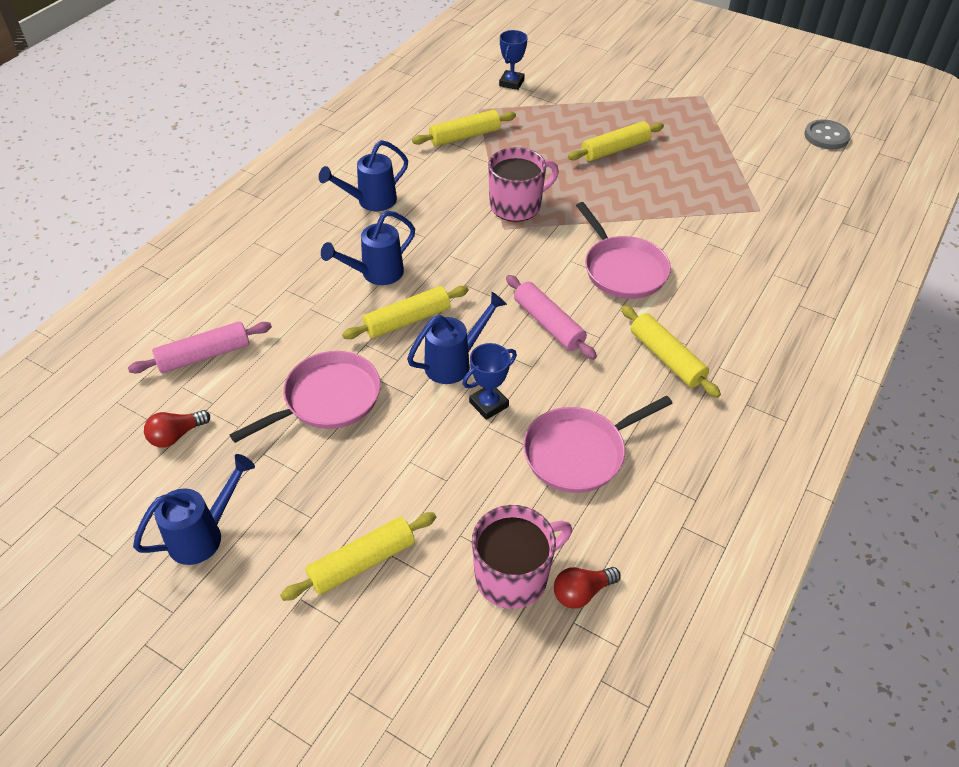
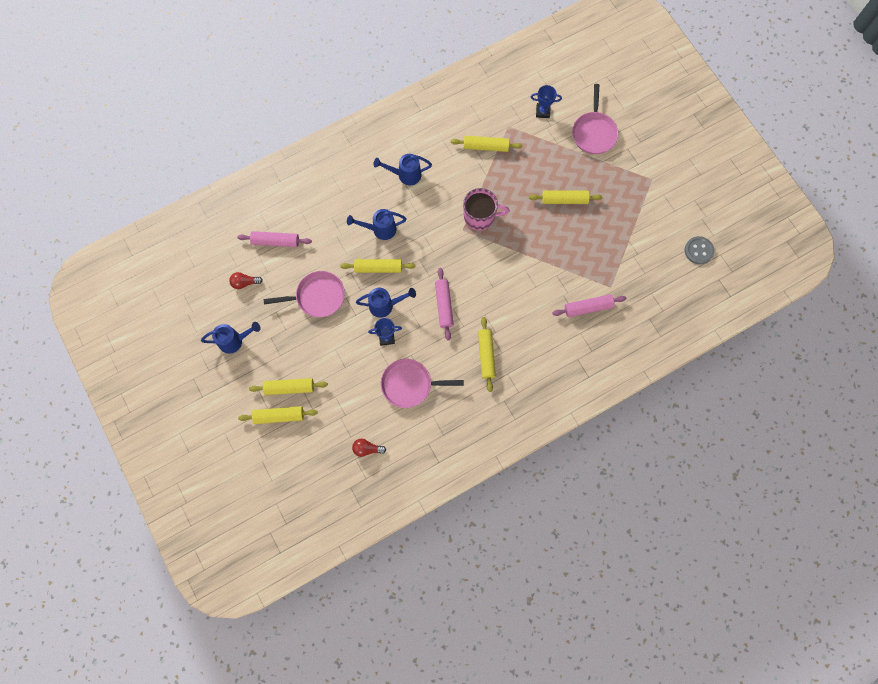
camera: 30 degrees right, 25 degrees up
pink mug [472,505,572,609] -> none
blue trophy [499,30,528,90] -> blue trophy turned 45 degrees clockwise [531,85,562,118]
pink pan [576,202,671,299] -> pink pan moved to [572,84,619,154]
none -> yellow rolling pin [238,406,318,424]
none -> pink rolling pin [552,294,627,317]

